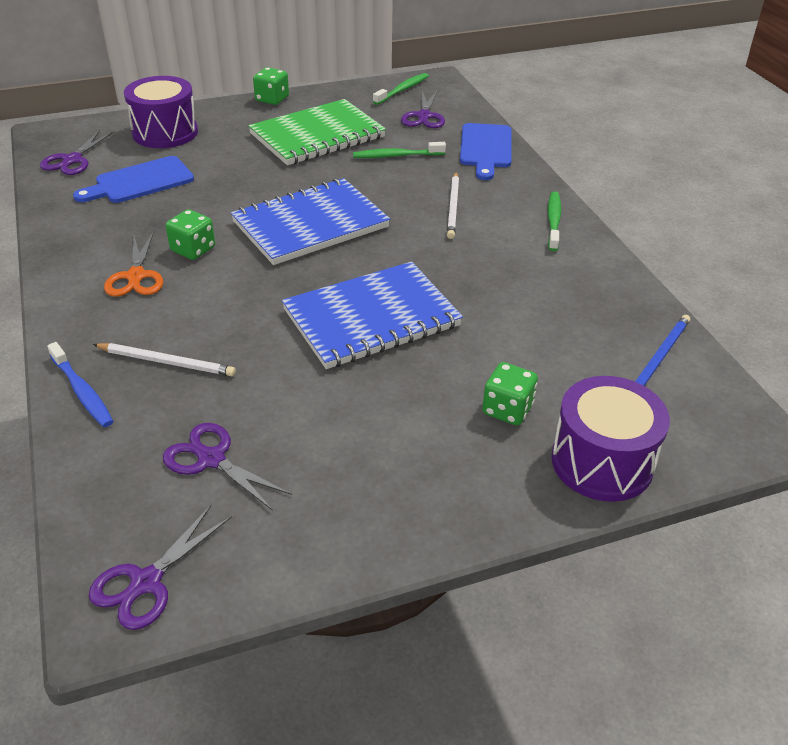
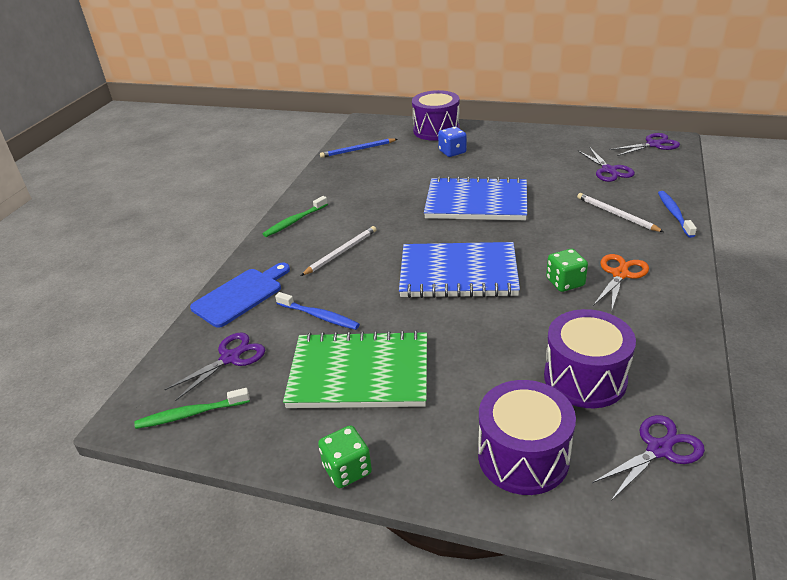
camera: 140 degrees left, 5 degrees down
blue cutting board [73,156,194,203] -> purple drum [544,309,636,408]
green toothbrush [353,142,446,158] -> blue toothbrush [275,292,360,330]
green dice [482,362,538,425] -> blue dice [438,127,467,157]

